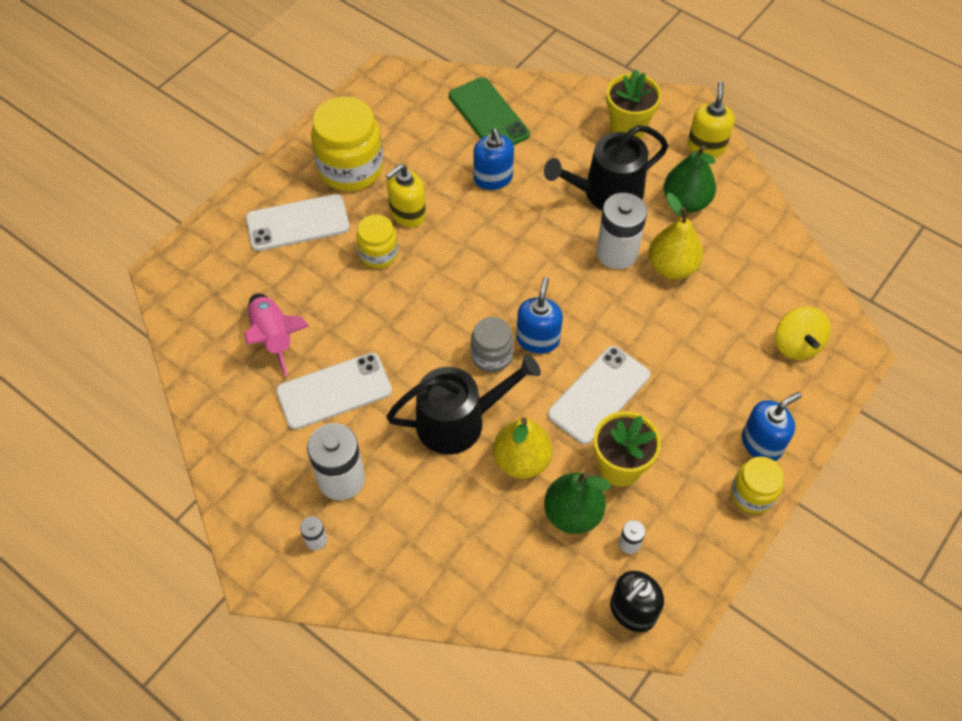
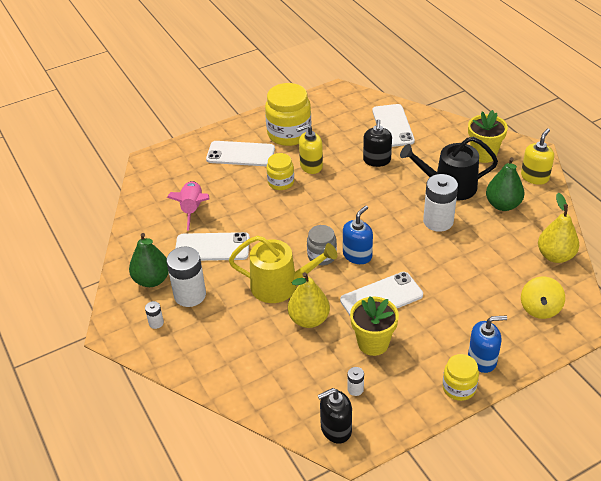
camera: 25 degrees right, 15 degrees down
black watering can [386,354,541,455] -> yellow watering can [229,236,337,303]
green phone [449,77,530,146] -> white phone [372,104,415,147]
blue soap dispenser [473,129,514,190] -> black soap dispenser [363,119,392,167]
green pear [544,472,611,534] -> green pear moved to [129,233,169,287]
yellow pear [649,193,703,279] -> yellow pear moved to [538,193,579,263]

